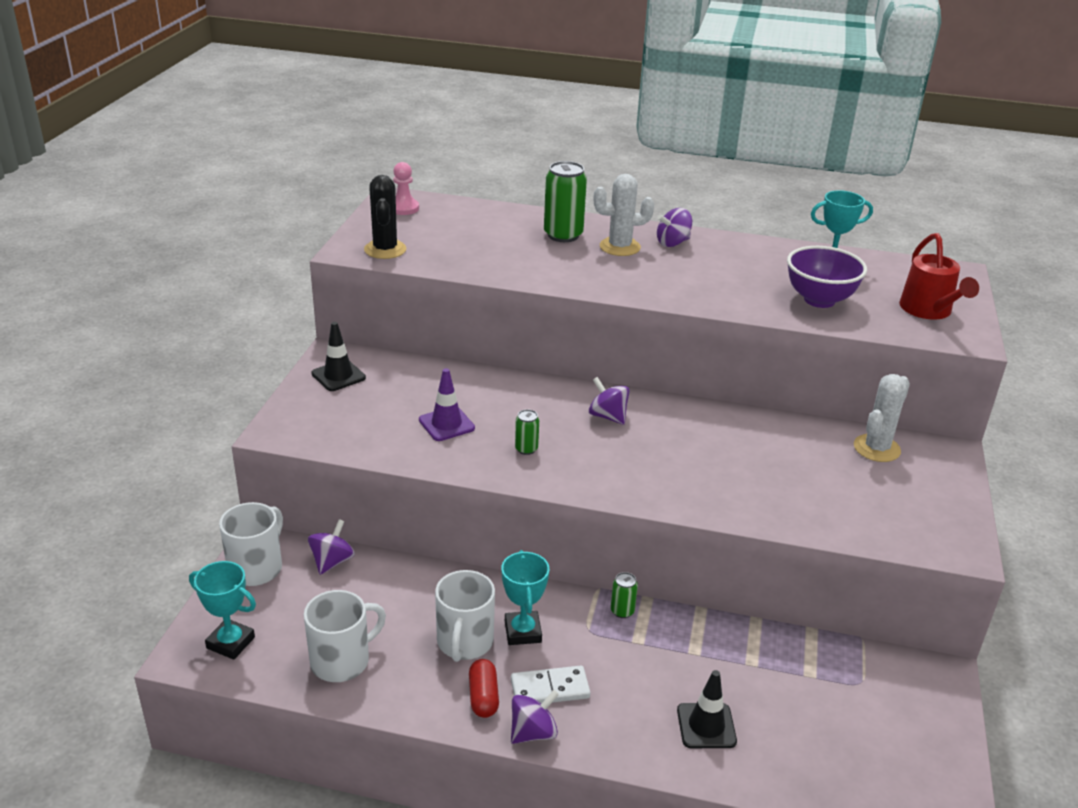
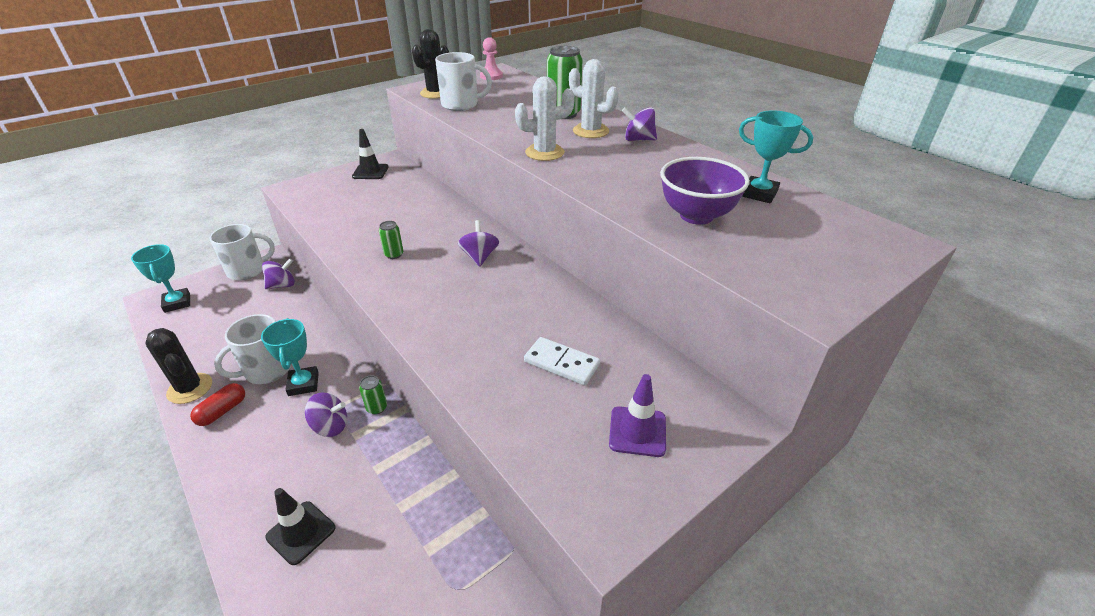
camera: 40 degrees right, 5 degrees up
white mug [304,590,386,682] -> white mug moved to [435,52,492,111]
purple traffic cone [419,368,475,441] -> purple traffic cone moved to [609,374,666,457]
turquoise trophy [501,550,549,645] -> turquoise trophy turned 45 degrees counterclockwise [261,318,319,396]
white domino [511,666,591,704] -> white domino moved to [524,337,600,385]
purple spinning top [511,690,559,744] -> purple spinning top moved to [305,392,347,437]
white cactus [854,374,910,462] -> white cactus moved to [515,76,575,161]
red watering can [899,233,979,320] -> none
none -> black cactus [146,328,212,404]

